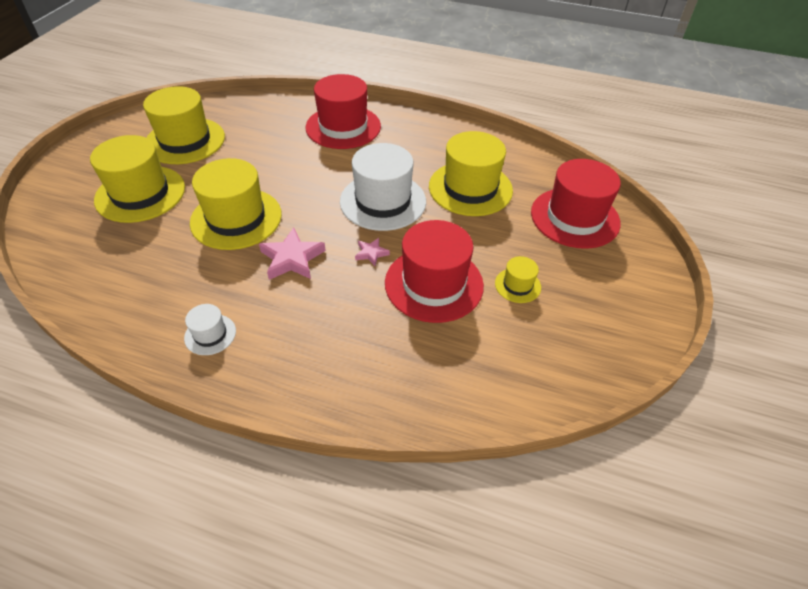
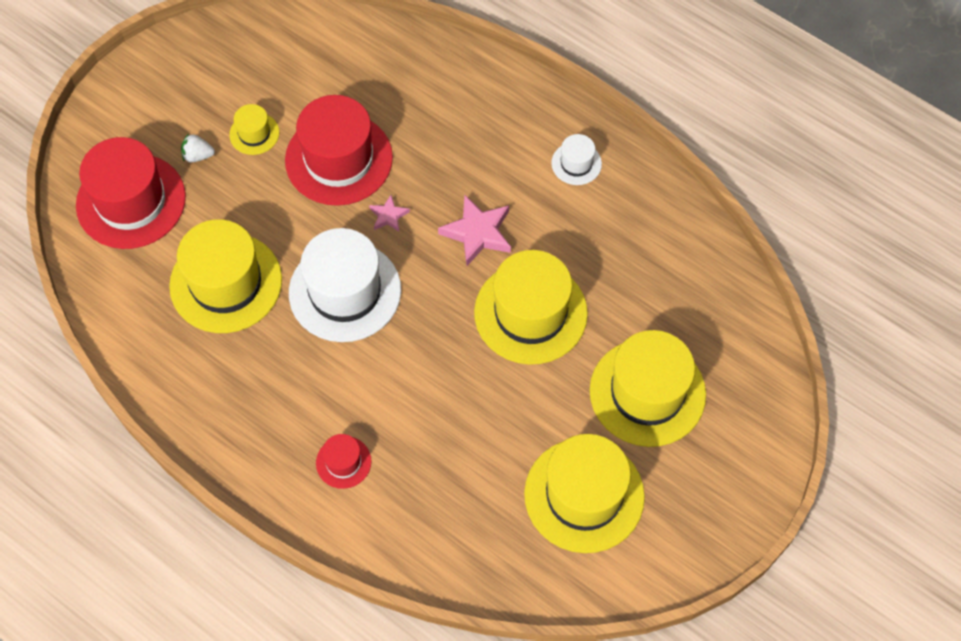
camera: 160 degrees left, 15 degrees up
red hat [305,74,381,149] -> red hat [316,434,372,489], size x0.47
none -> white strawberry [181,133,215,162]

